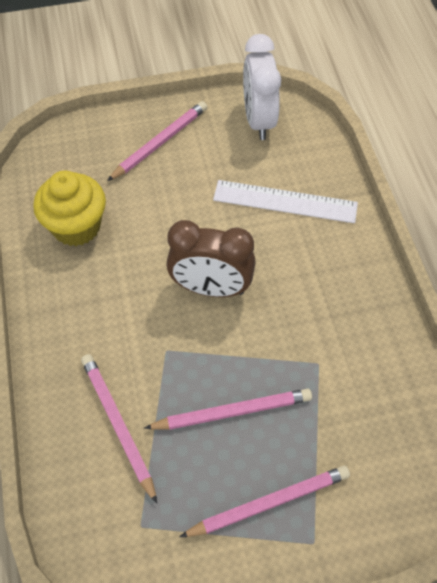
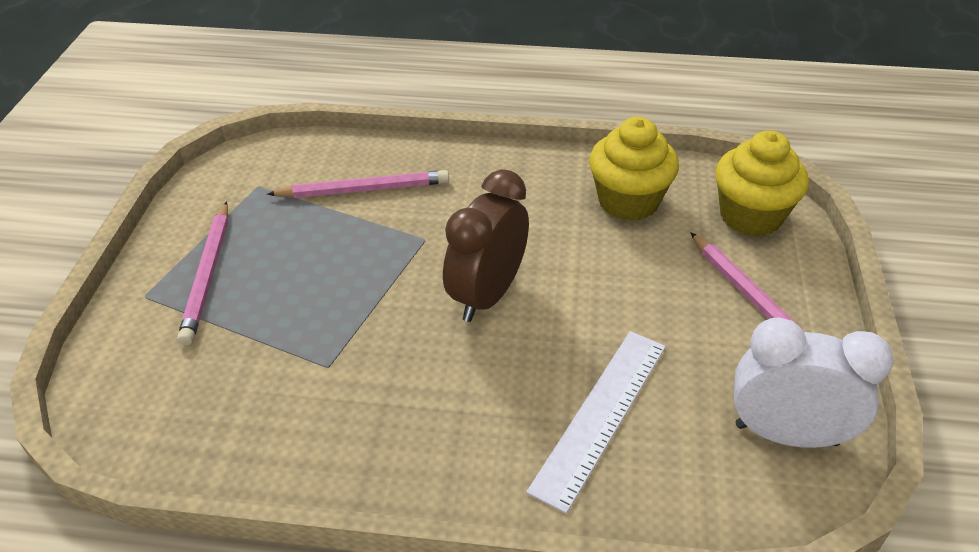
camera: 110 degrees right, 15 degrees down
pink pencil [144,389,312,430] -> none
none -> yellow cupcake [715,131,809,236]

